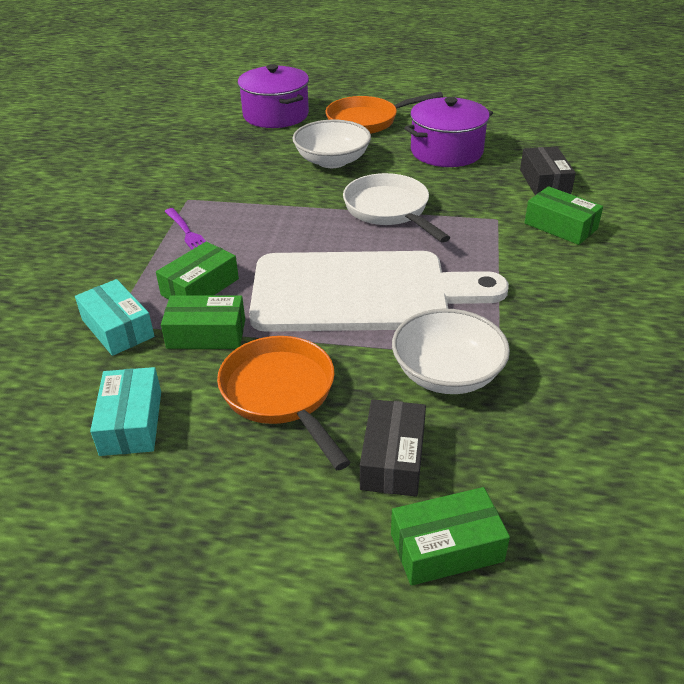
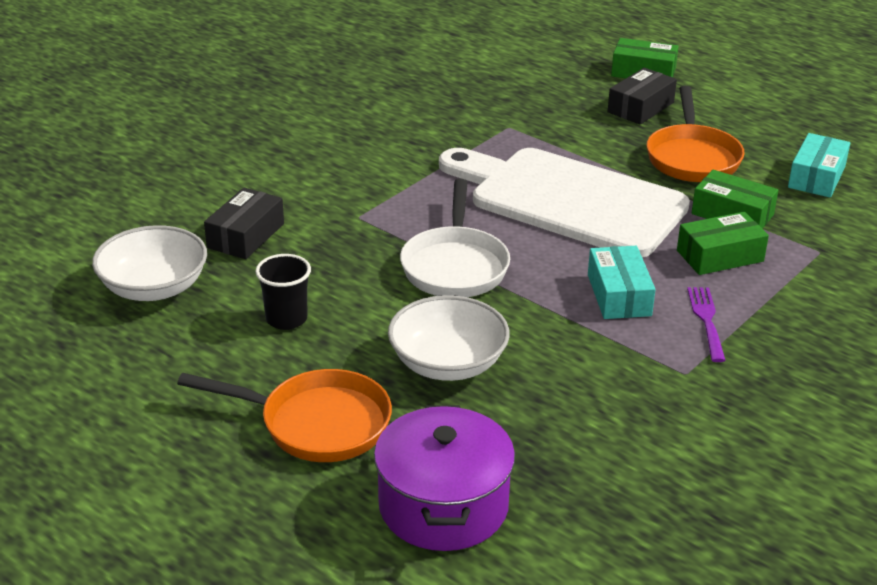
camera: 150 degrees left, 5 degrees down
turquoise box [75,279,155,356] -> turquoise box moved to [588,246,656,319]
white bowl [392,309,510,394] -> white bowl moved to [92,225,207,301]
purple pot [404,97,493,167] -> black cup [256,254,311,330]
green box [525,186,603,245] -> none

